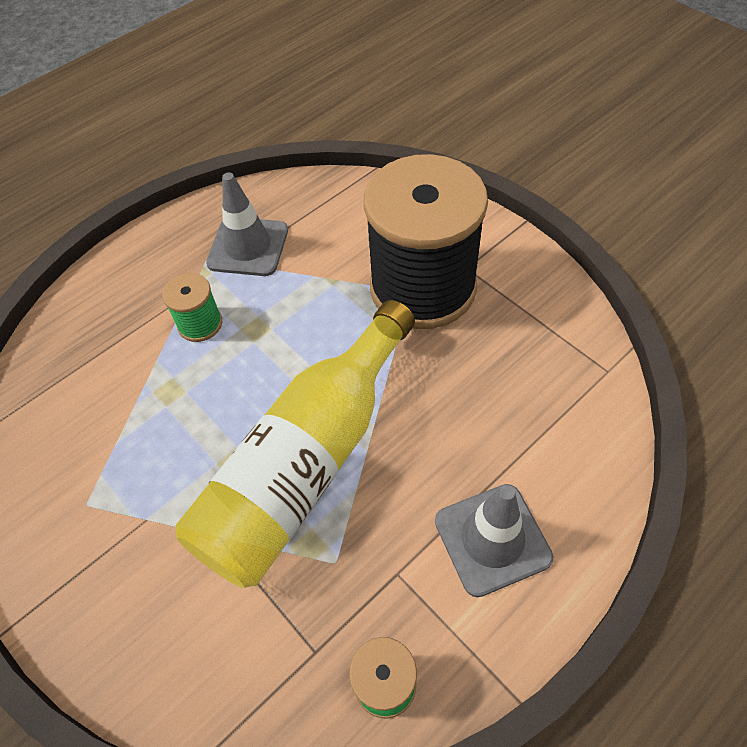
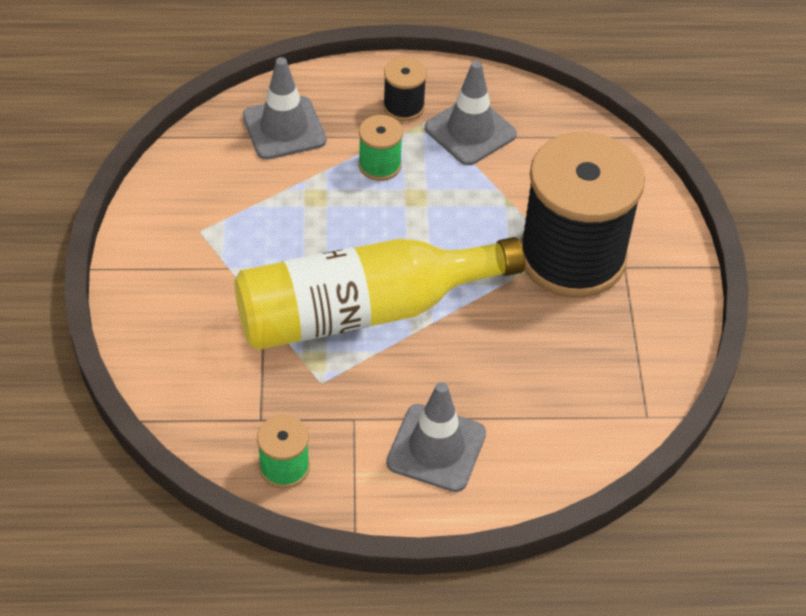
camera: 35 degrees right, 5 degrees down
none -> grey traffic cone [243,57,326,160]
none -> black spool [383,57,427,121]

